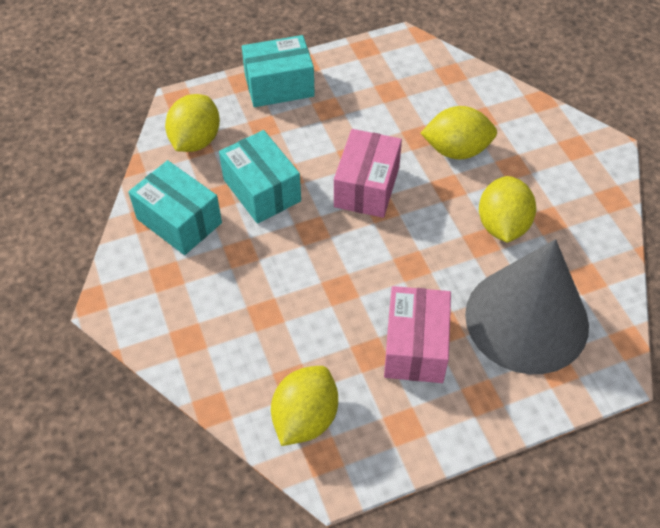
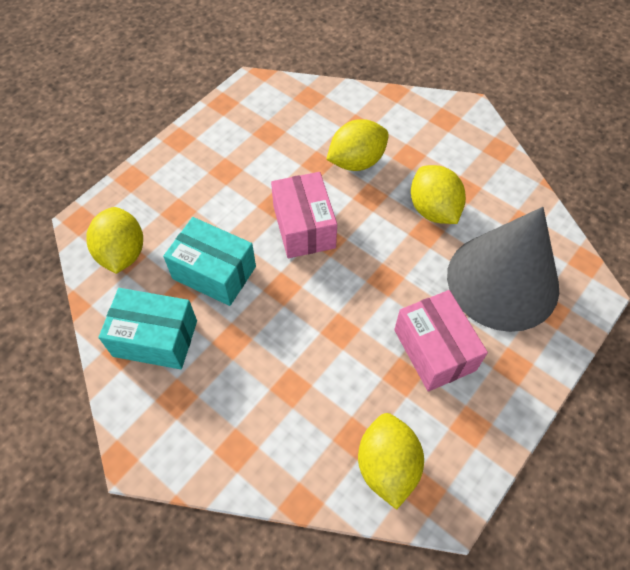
camera: 30 degrees left, 5 degrees up
turquoise box [242,35,315,107] -> none

